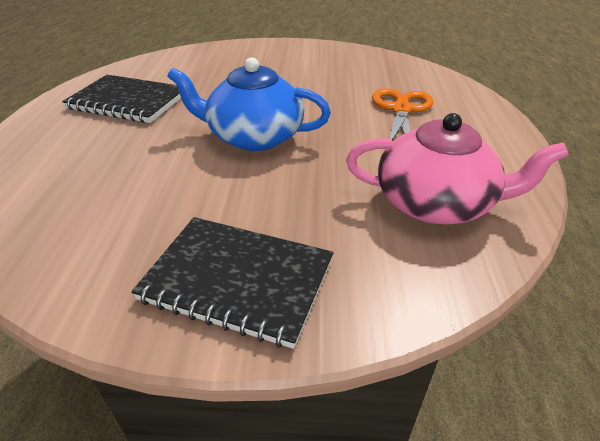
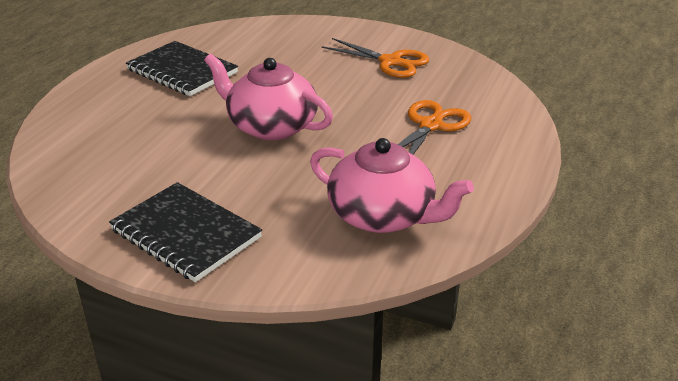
camera: 20 degrees right, 5 degrees down
blue teapot [167,57,331,151] -> pink teapot [204,54,333,140]
none -> orange scissors [322,38,429,78]

